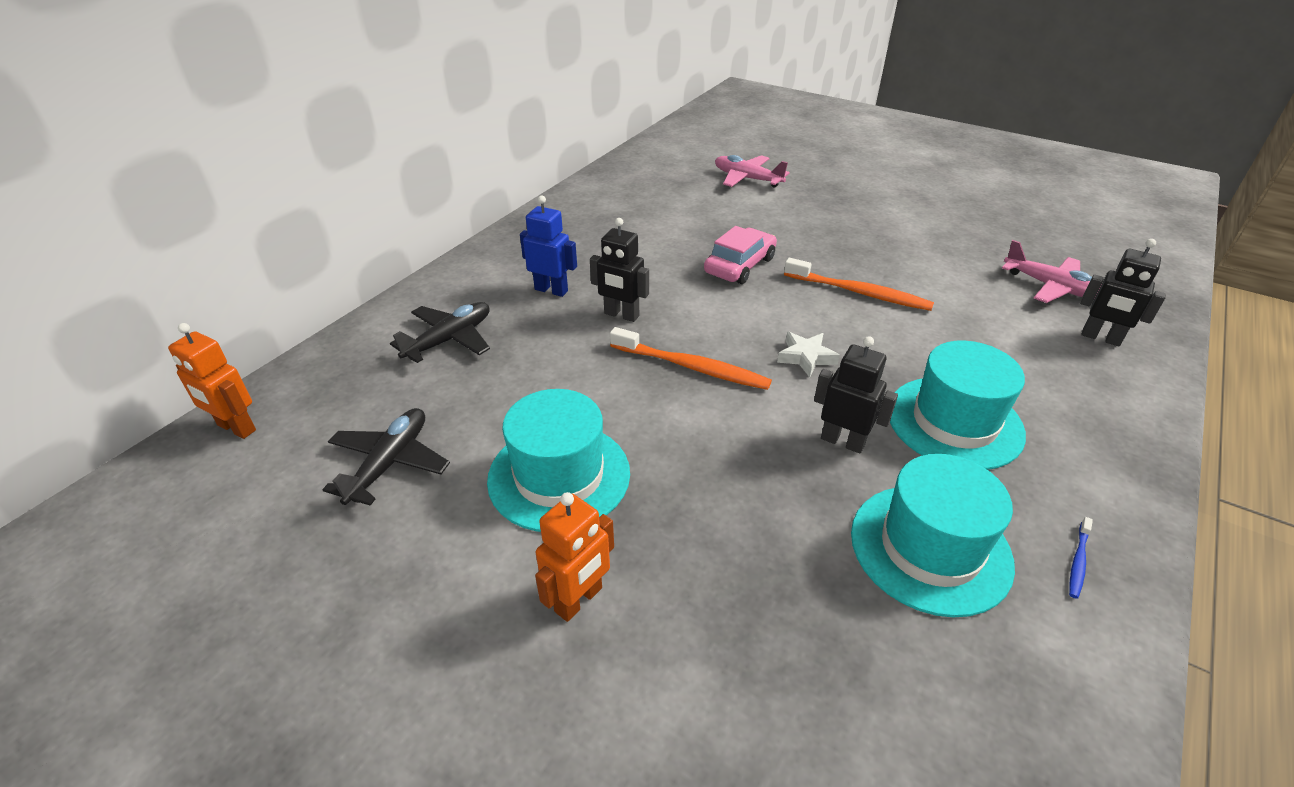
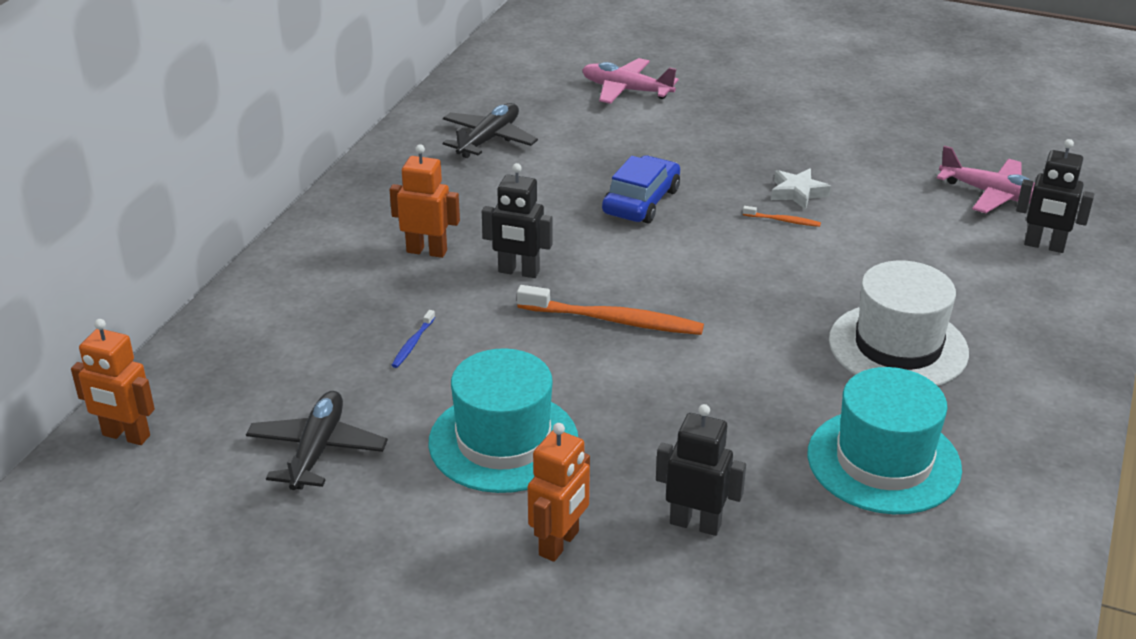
camera: 10 degrees left, 5 degrees down
black plane [390,302,490,363] -> black plane moved to [443,103,538,158]
blue robot [520,195,577,297] -> orange robot [390,144,460,258]
pink car [704,226,777,284] -> blue car [602,155,680,223]
white star [777,332,840,377] -> white star moved to [771,168,831,210]
orange toothbrush [784,258,934,311] -> orange toothbrush [743,206,821,227], size x0.46
black robot [814,336,898,453] -> black robot moved to [656,404,746,536]
turquoise hat [890,341,1026,470] -> white hat [829,261,969,386]
blue toothbrush [1069,517,1093,599] -> blue toothbrush moved to [391,310,435,368]

